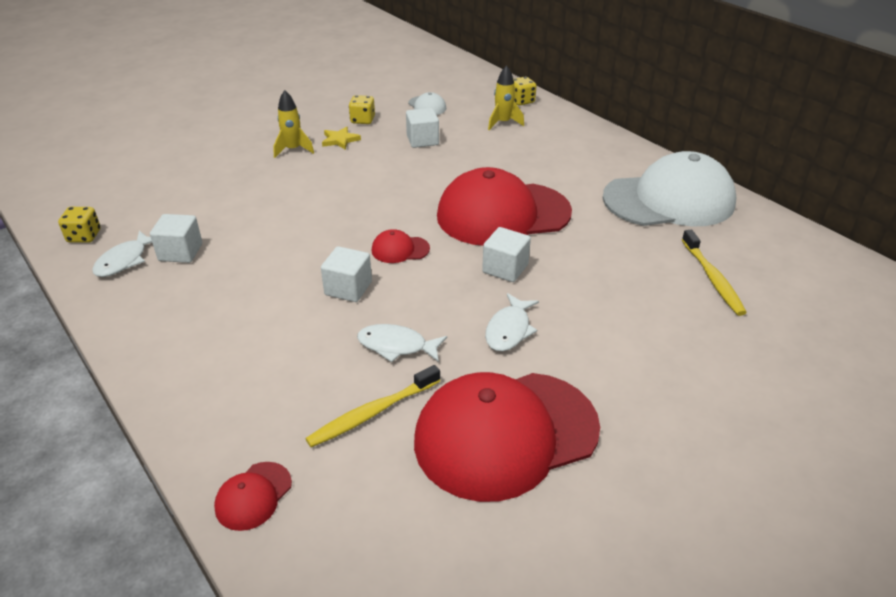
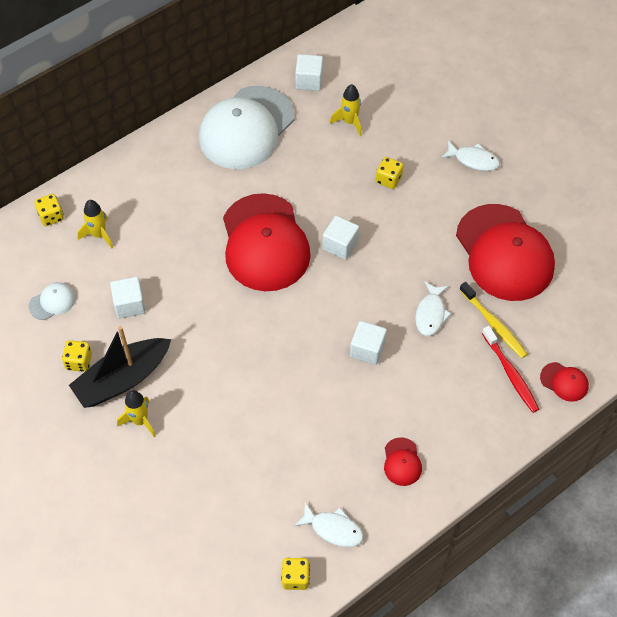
camera: 90 degrees left, 20 degrees up
white cube [150,214,202,263] -> white cube moved to [295,54,323,91]
yellow star [322,126,361,150] -> black boat [69,326,171,408]
red cap [372,229,430,263] -> red cap moved to [384,437,422,486]
white fish [485,293,539,351] -> white fish moved to [441,140,500,171]
white cap [603,151,736,226] -> white cap turned 135 degrees counterclockwise [199,86,294,169]
yellow toothbrush [682,230,747,316] -> yellow rocket [330,84,362,136]
none -> yellow dice [376,157,404,189]
none -> red toothbrush [482,326,539,413]

